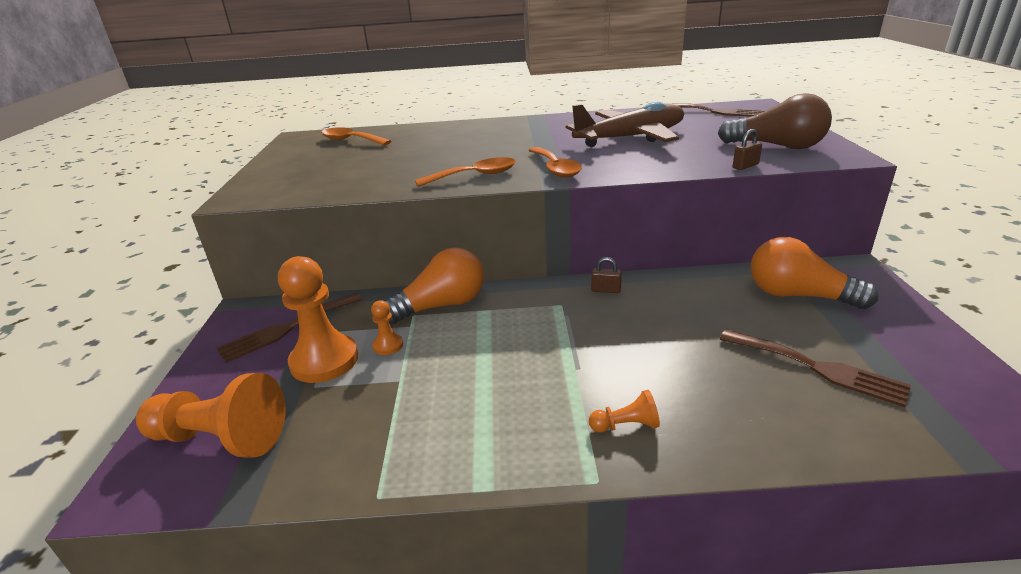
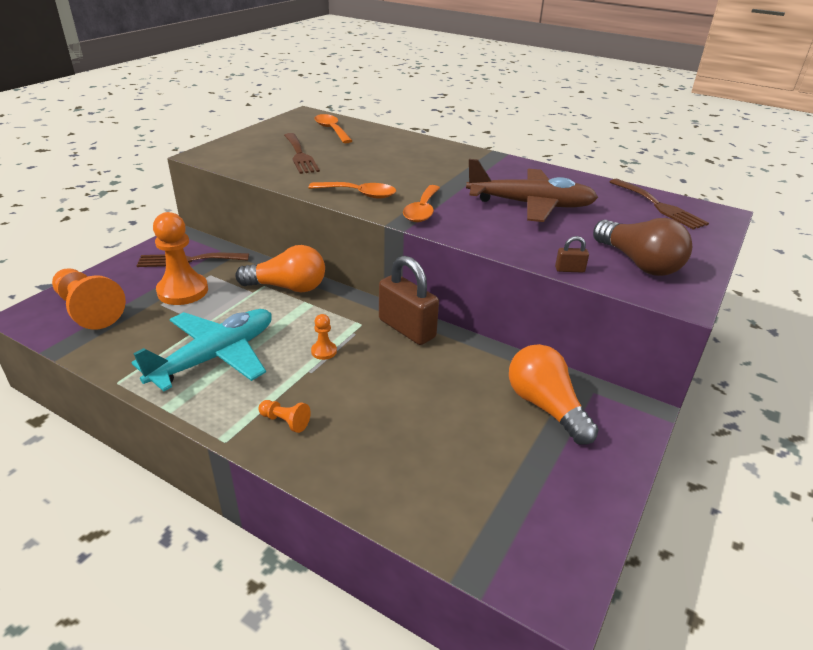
camera: 30 degrees right, 5 degrees up
orange pawn [371,301,403,355] -> orange pawn moved to [311,314,337,360]
brown padlock [591,257,622,293] -> brown padlock [379,256,439,345], size x2.42
brown fork [720,329,911,407] -> brown fork moved to [284,133,320,174]
none -> turquoise plane [132,309,272,391]

